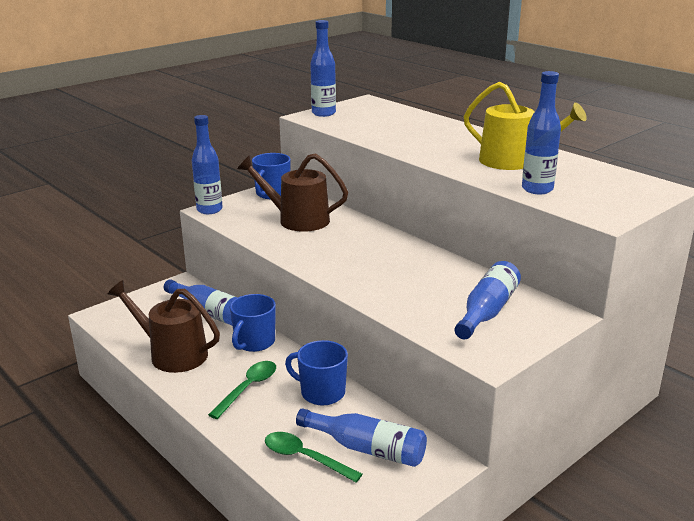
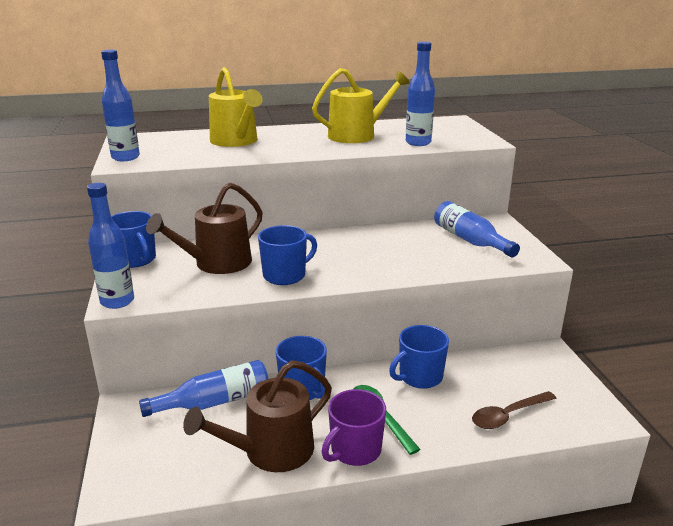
camera: 60 degrees left, 0 degrees up
green spoon [265,432,362,482] -> brown spoon [472,391,557,429]
blue bottle [296,408,427,467] -> none
none -> yellow watering can [209,67,263,147]
none -> blue mug [258,225,317,285]
none -> purple mug [322,389,386,466]

